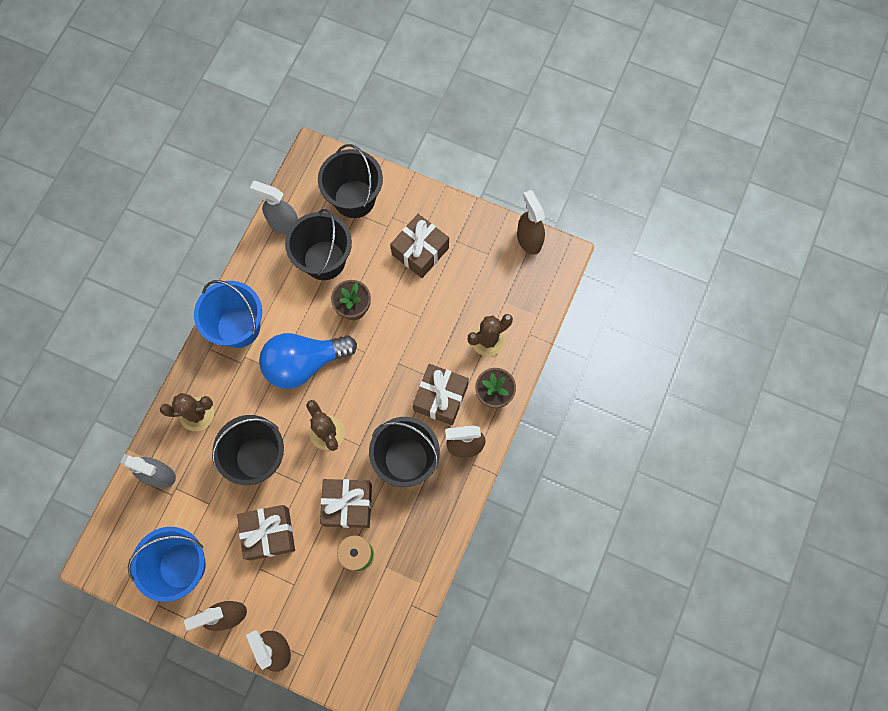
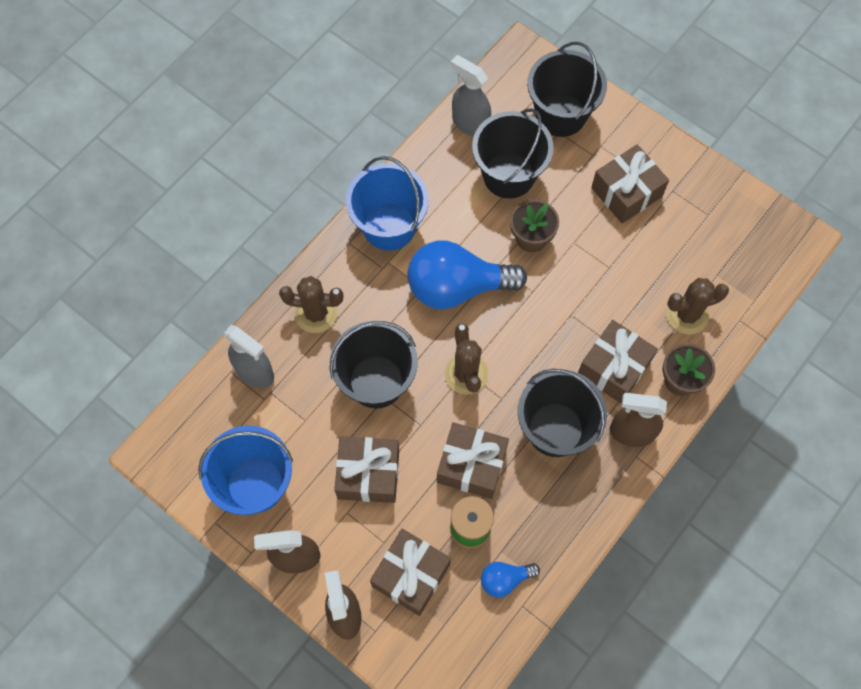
camera: 15 degrees right, 5 degrees down
brown spray bottle [517,190,545,255] -> none
none -> brown gift [370,529,451,616]
none -> blue light bulb [481,562,540,598]

